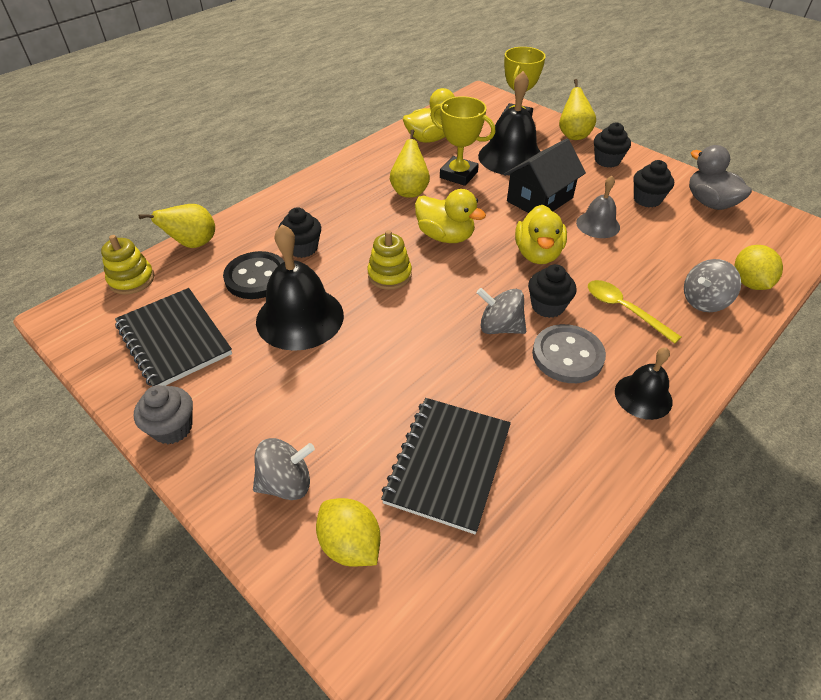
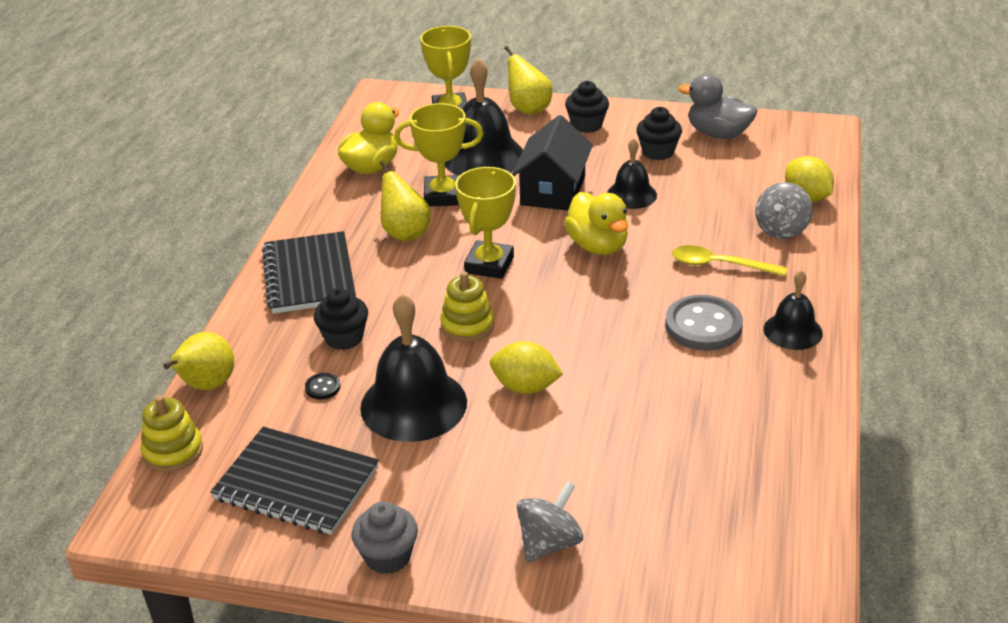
camera: 30 degrees left, 10 degrees down
black button [223,251,285,299] -> black button [305,373,340,399], size x0.44
yellow lemon [316,498,381,566] -> yellow lemon moved to [490,341,563,394]
black notebook [381,398,511,534] -> black notebook moved to [262,231,356,314]
yellow duck [415,189,486,243] -> yellow trophy [455,167,516,279]
grey spinning top [476,288,526,334] -> none
black cupcake [528,264,576,318] -> none
grey bell [576,176,620,238] -> black bell [607,138,657,209]

